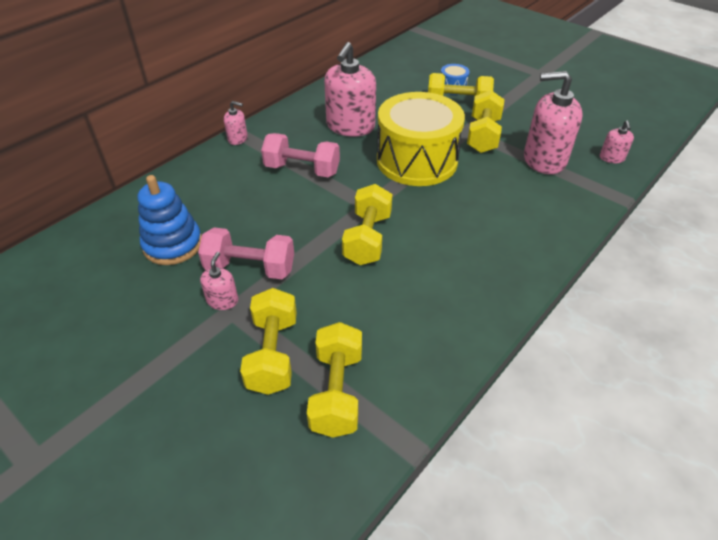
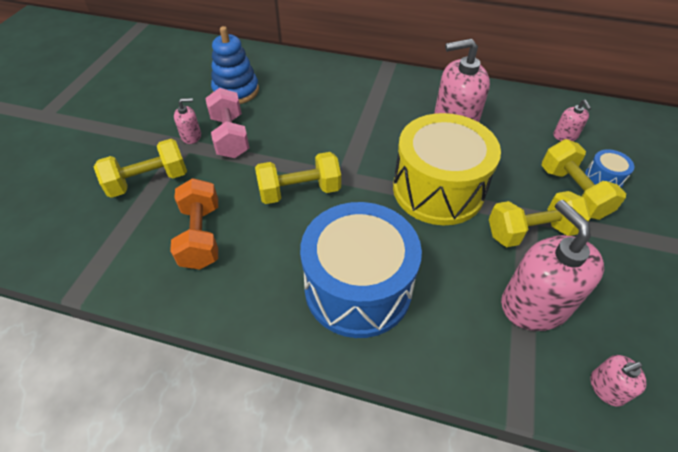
camera: 65 degrees right, 5 degrees up
pink soap dispenser [224,101,248,145] -> pink soap dispenser moved to [553,100,591,141]
pink dumbbell [261,133,340,177] -> none
yellow dumbbell [307,322,362,438] -> none
none -> orange dumbbell [170,178,218,270]
none -> blue drum [300,202,422,338]

